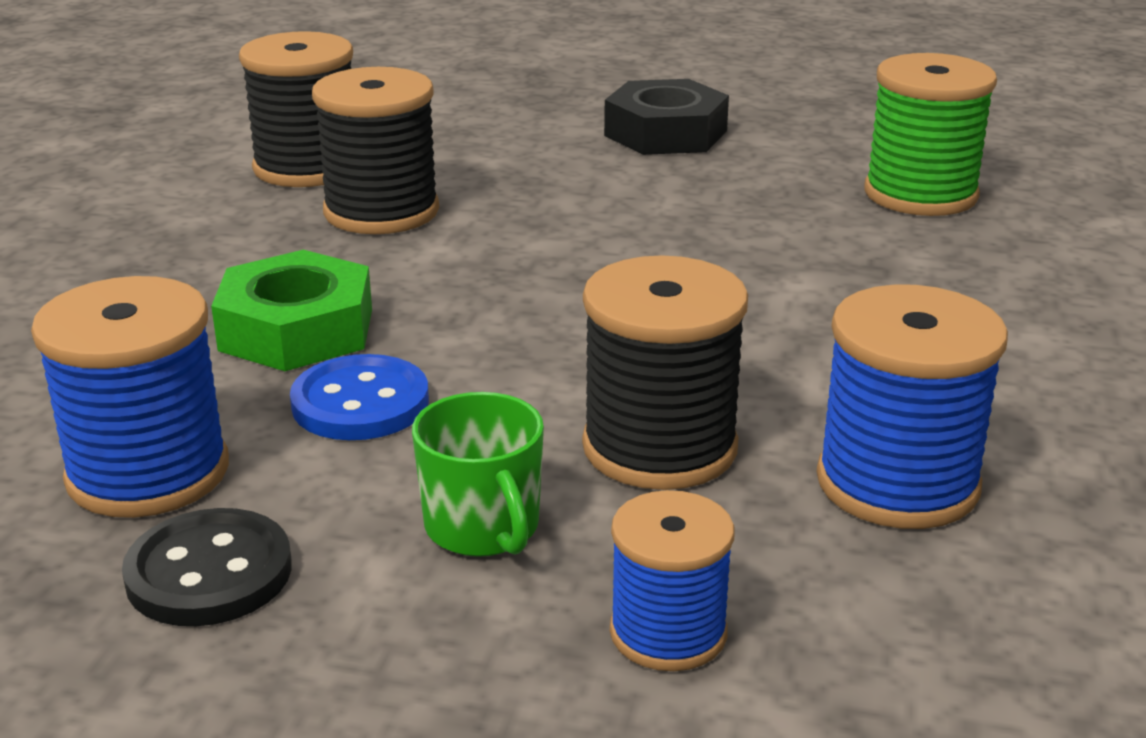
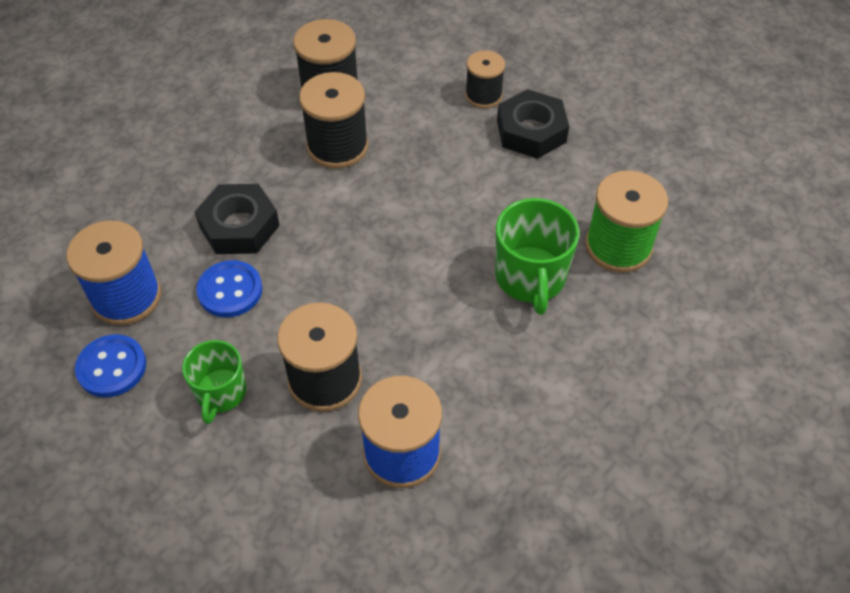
camera: 30 degrees right, 25 degrees up
black button [122,508,292,626] -> blue button [75,334,146,397]
green nut [211,250,372,371] -> black nut [195,184,280,254]
blue spool [610,490,734,671] -> none
none -> black spool [465,50,505,108]
none -> green mug [495,198,579,315]

